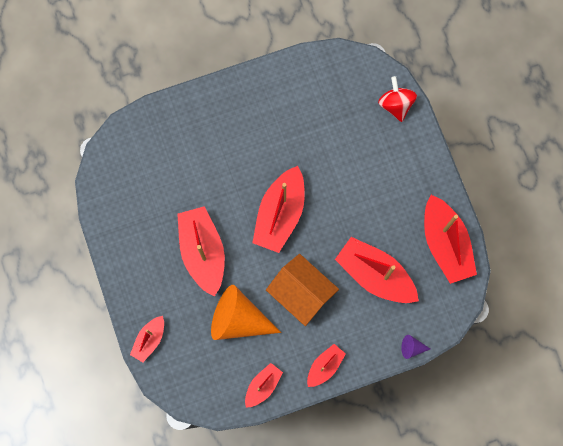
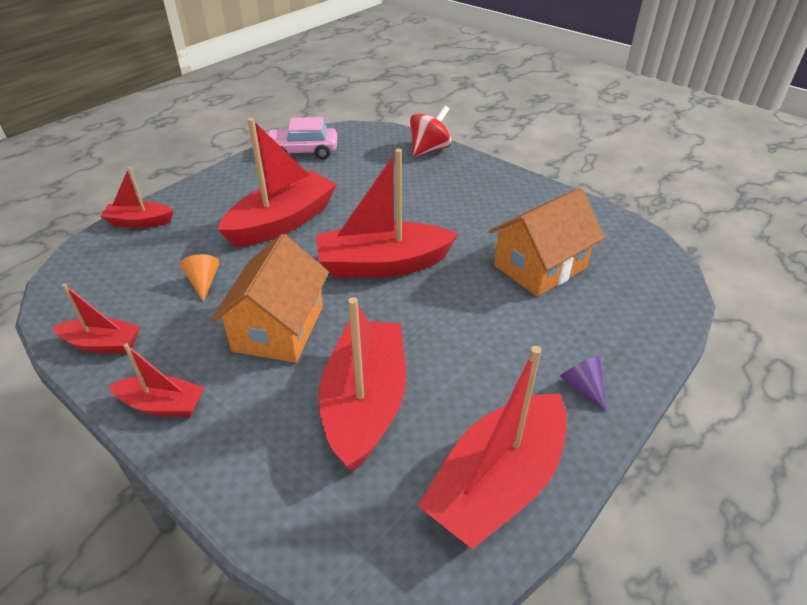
camera: 60 degrees right, 35 degrees down
orange cone [211,285,281,340] -> orange cone [180,254,220,302], size x0.42
red spinning top [378,76,417,122] -> red spinning top moved to [410,106,452,157]
purple cone [401,335,430,359] -> purple cone moved to [560,355,607,412]
none -> pink car [266,117,337,159]
none -> orange house [489,188,605,296]

